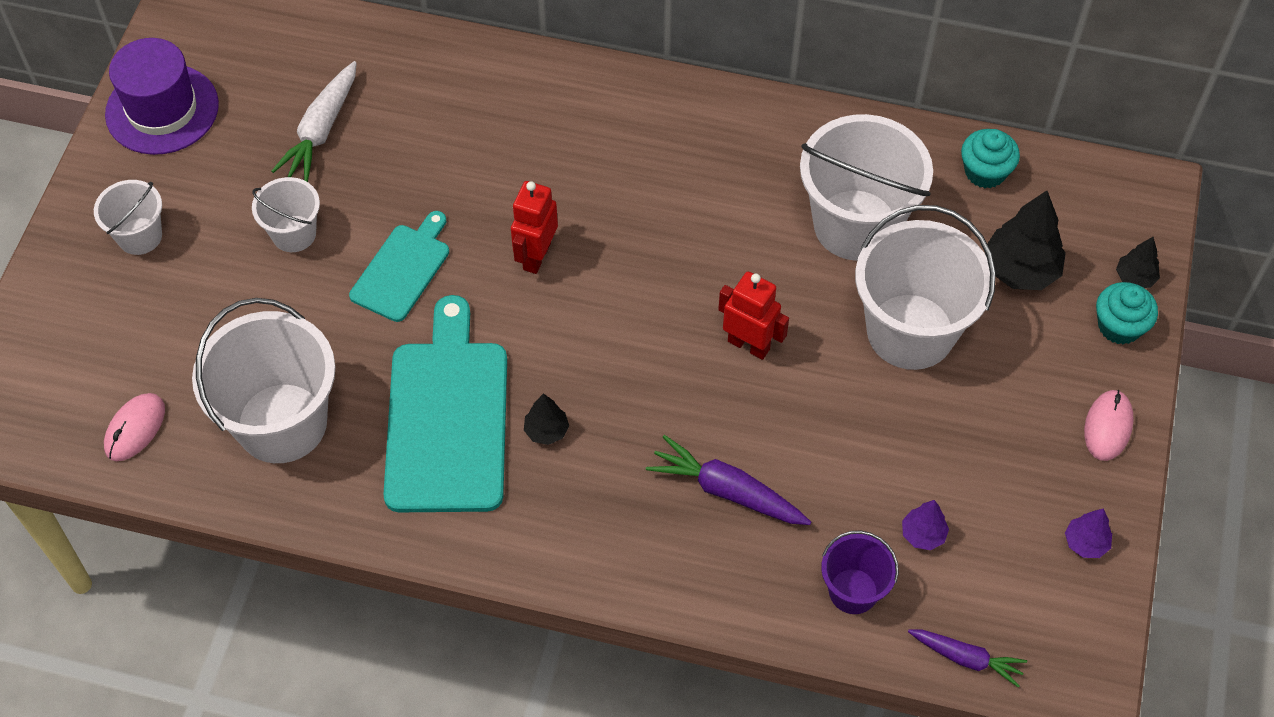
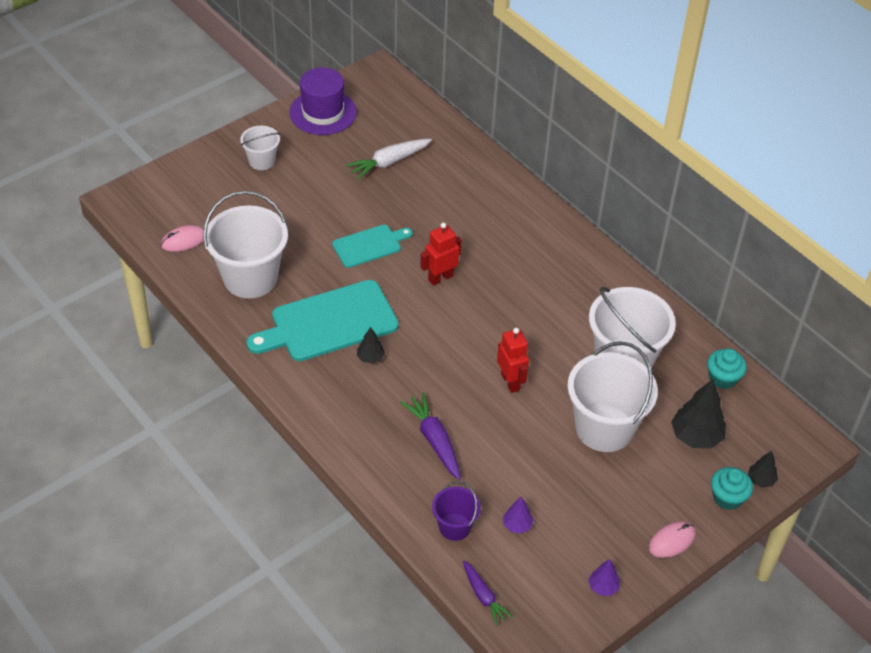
camera: 35 degrees right, 10 degrees down
white bucket [252,177,320,252] -> none
turquoise cutting board [383,295,507,512] -> turquoise cutting board turned 150 degrees counterclockwise [246,280,399,361]

